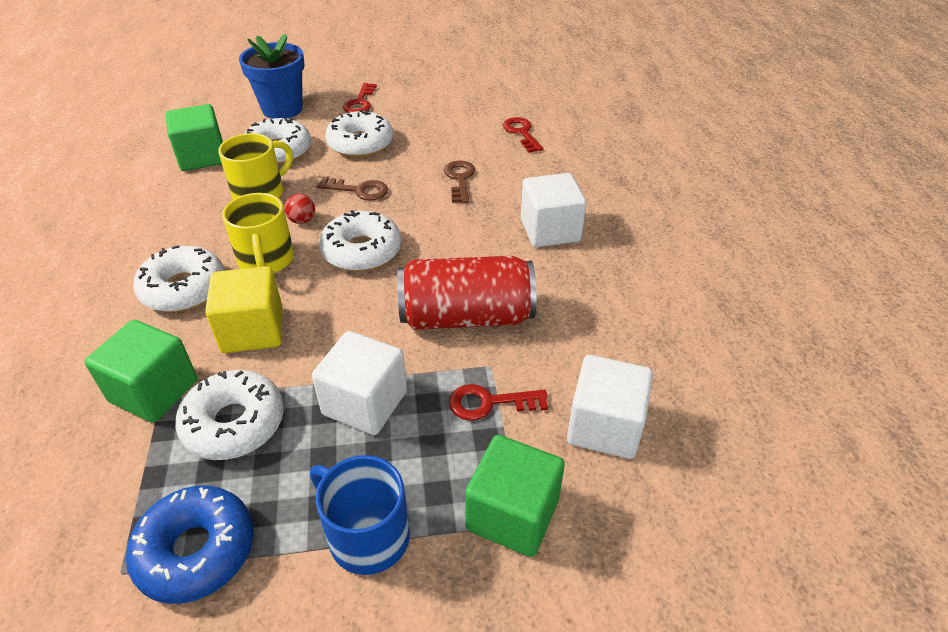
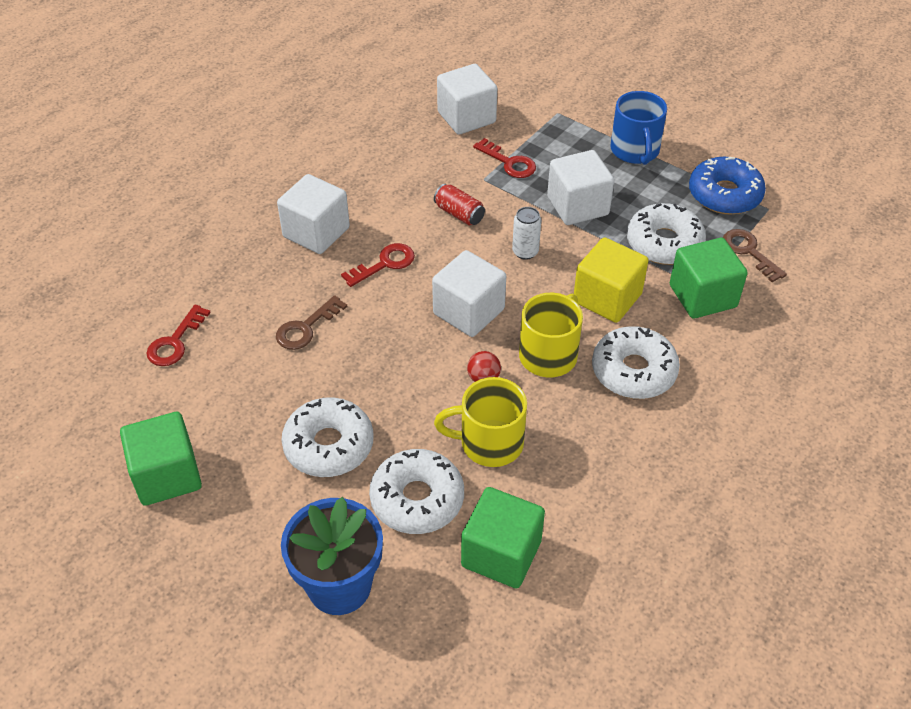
camera: 135 degrees left, 5 degrees up
brown key [317,177,388,201] -> brown key moved to [723,229,787,282]
white donut [319,210,401,272] -> white cube [432,250,506,337]
red key [343,83,377,113] -> red key moved to [341,243,415,287]
red can [397,256,536,330] -> red can [434,184,485,225], size x0.45
green cube [465,435,565,557] -> green cube moved to [120,412,202,506]
none -> white can [512,207,541,260]

